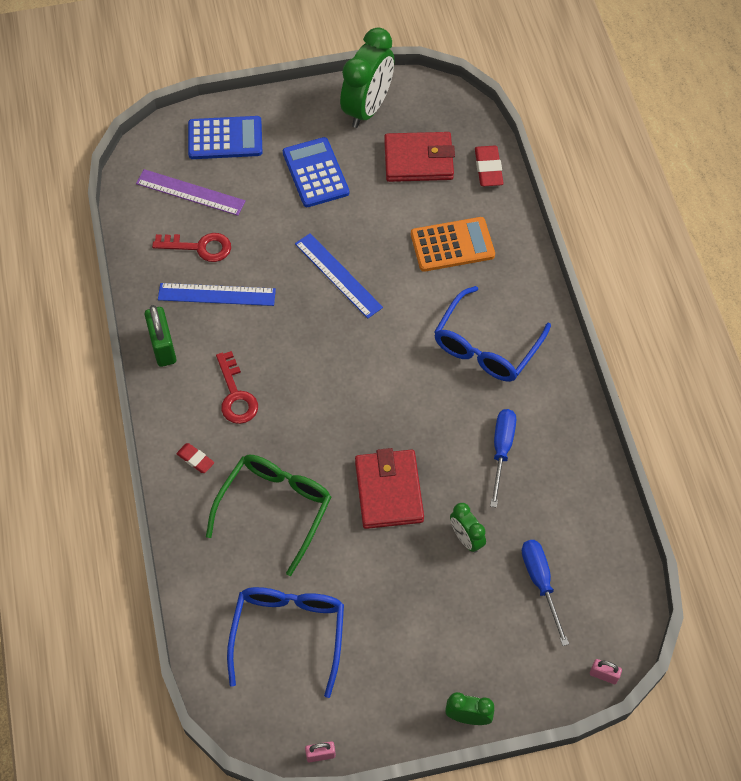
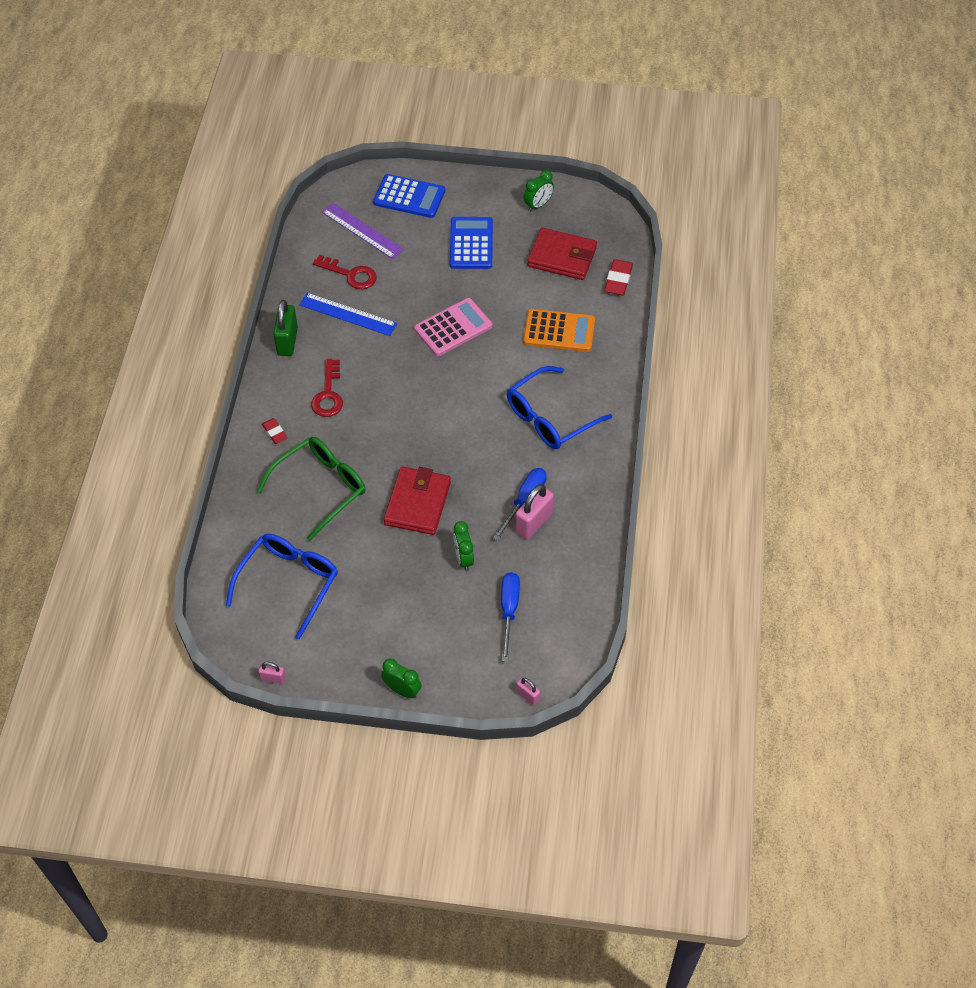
camera: 20 degrees right, 5 degrees down
blue ruler [295,233,383,318] -> pink calculator [414,298,492,356]
green clock [340,27,394,128] -> green clock [524,170,554,212], size x0.51
none -> pink padlock [515,484,554,540]

